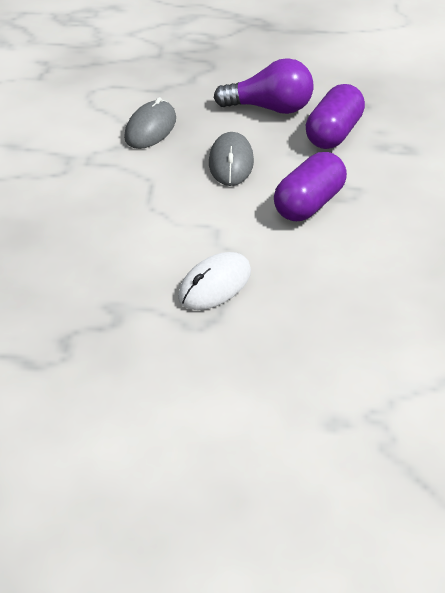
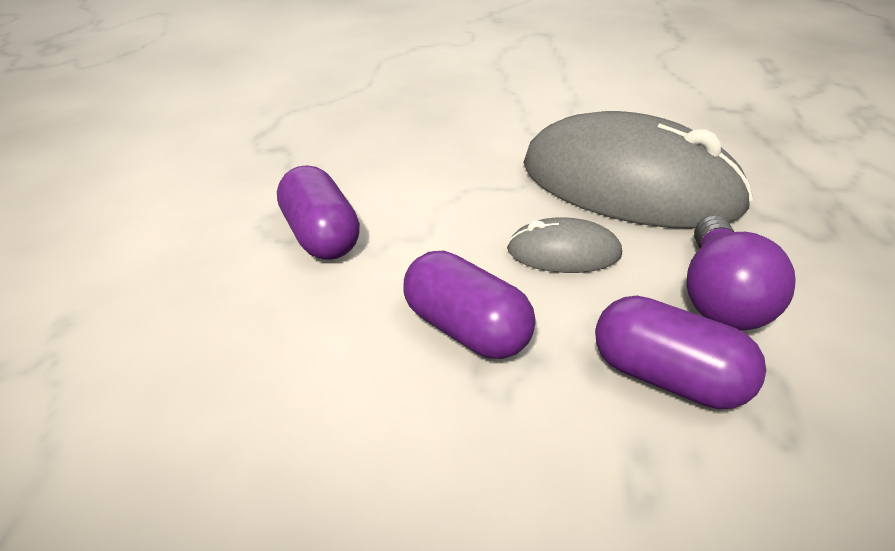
camera: 95 degrees right, 5 degrees down
grey mouse [124,97,176,149] -> grey mouse [523,111,753,229], size x2.24
white mouse [178,252,251,310] -> purple capsule [277,166,360,260]

